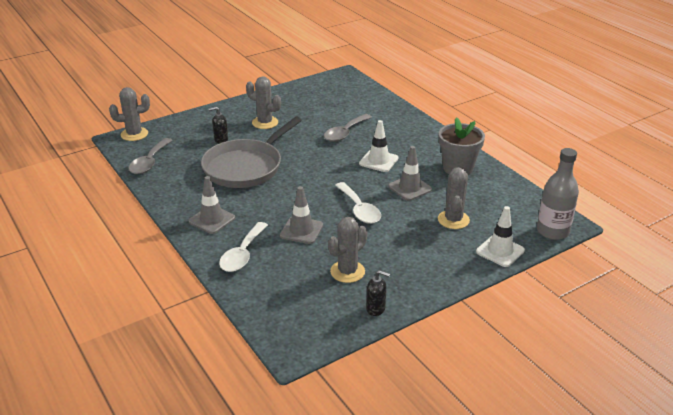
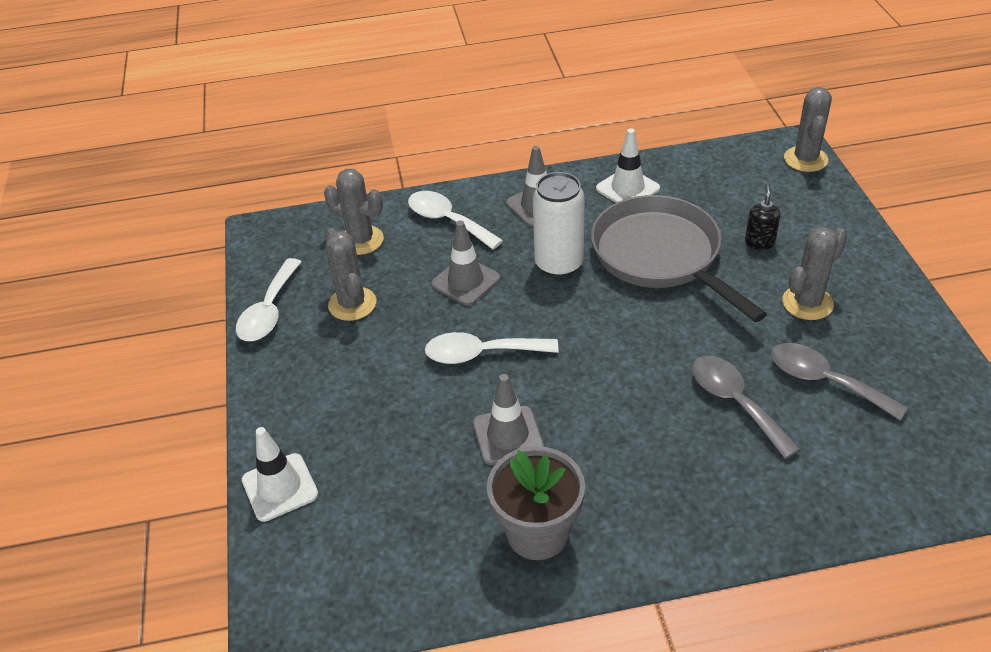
camera: 115 degrees right, 10 degrees up
grey spoon [129,138,173,174] -> grey spoon moved to [771,343,908,420]
white traffic cone [359,120,398,172] -> white traffic cone moved to [596,128,660,203]
black soap dispenser [366,270,390,316] -> white spoon [236,258,301,341]
grey cactus [438,167,470,229] -> grey cactus moved to [324,169,384,255]
grey bottle [537,148,579,240] -> none
none -> white can [533,172,585,278]

